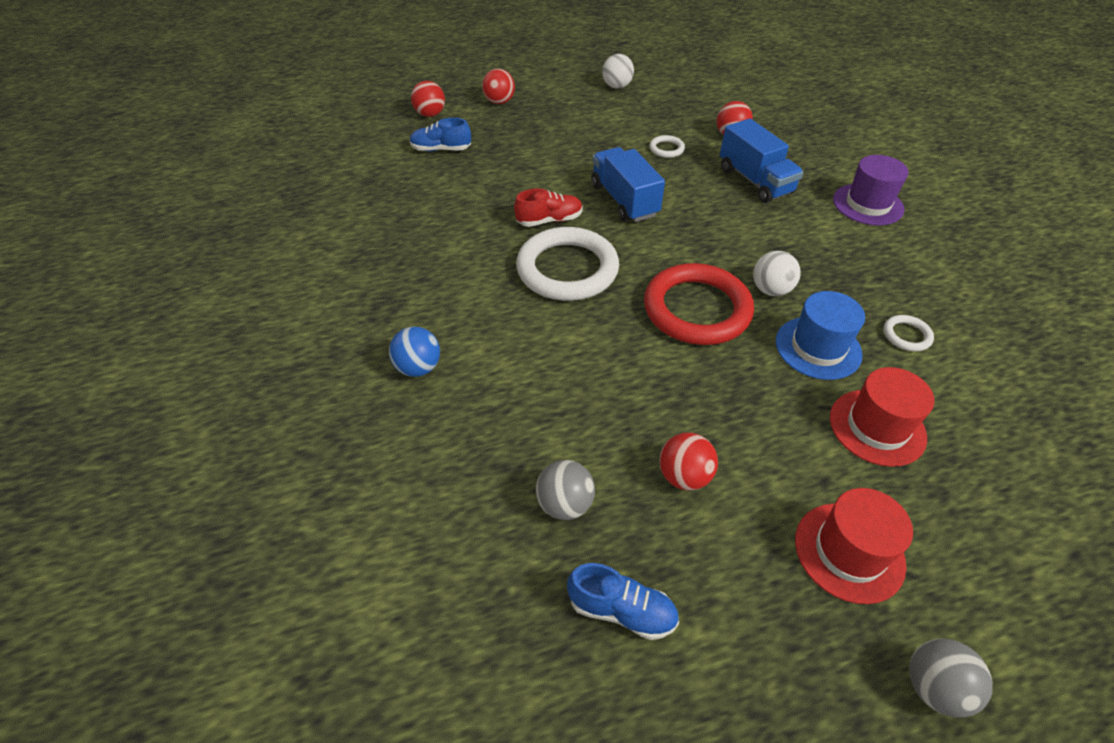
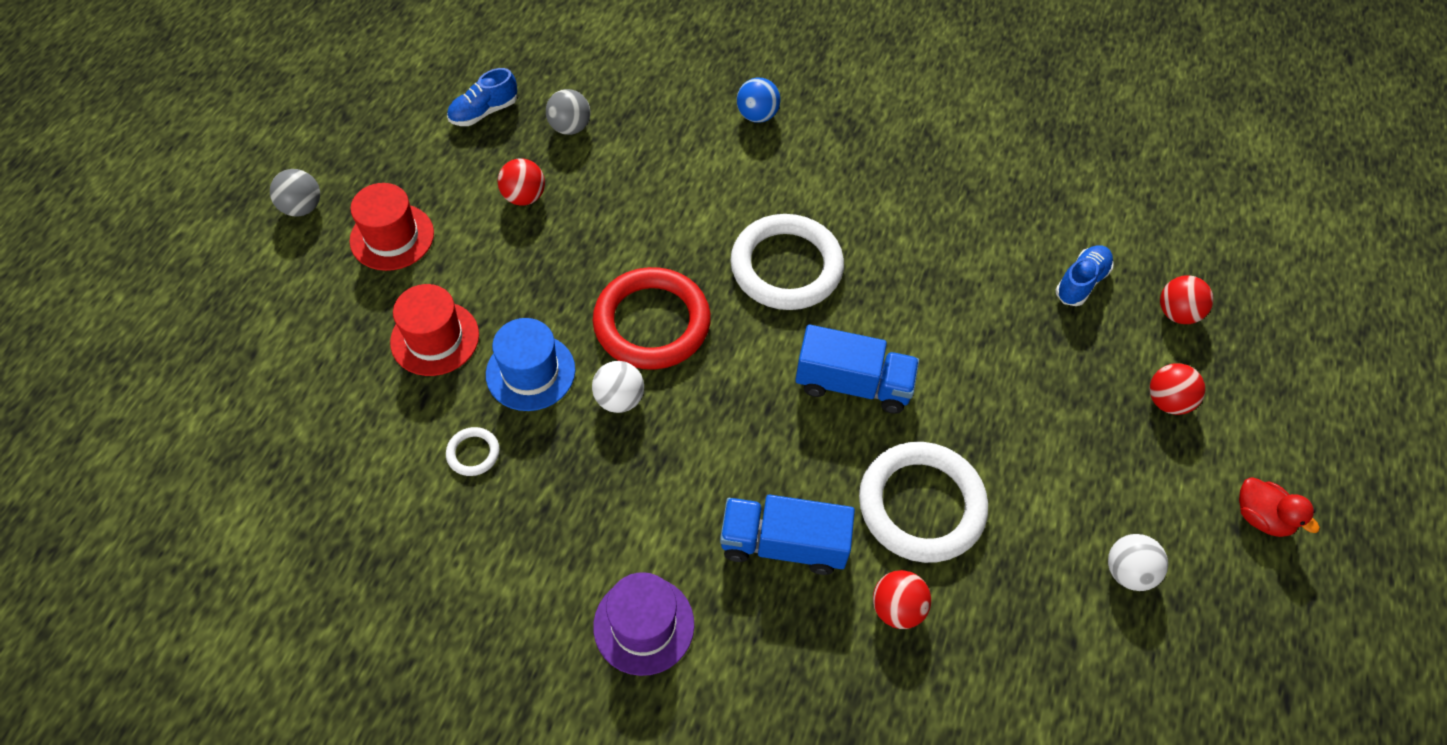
camera: 125 degrees right, 10 degrees up
red shoe [514,189,583,227] -> none
white ring [649,135,685,158] -> white ring [859,442,988,563], size x2.37
none -> red duck [1239,478,1320,537]

